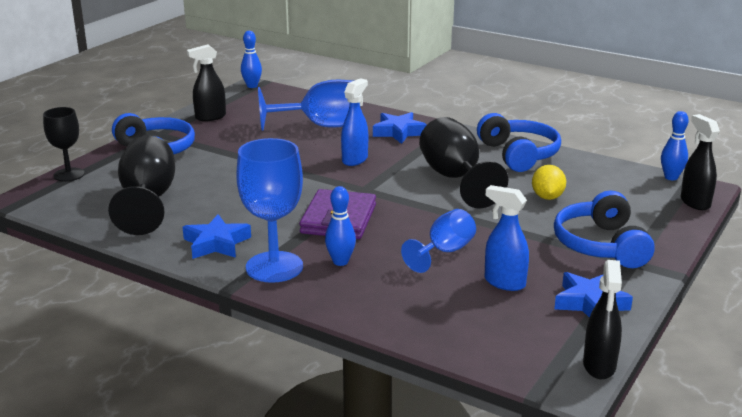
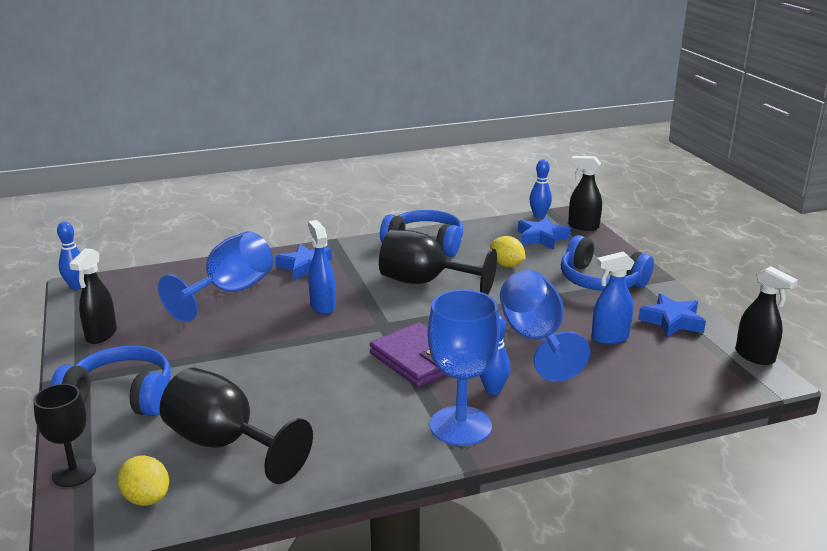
camera: 50 degrees left, 0 degrees up
blue star [183,214,251,259] -> blue star moved to [518,217,571,250]
blue goblet [401,209,476,273] -> blue goblet [500,270,590,382], size x1.60
none -> yellow lemon [117,455,169,506]

